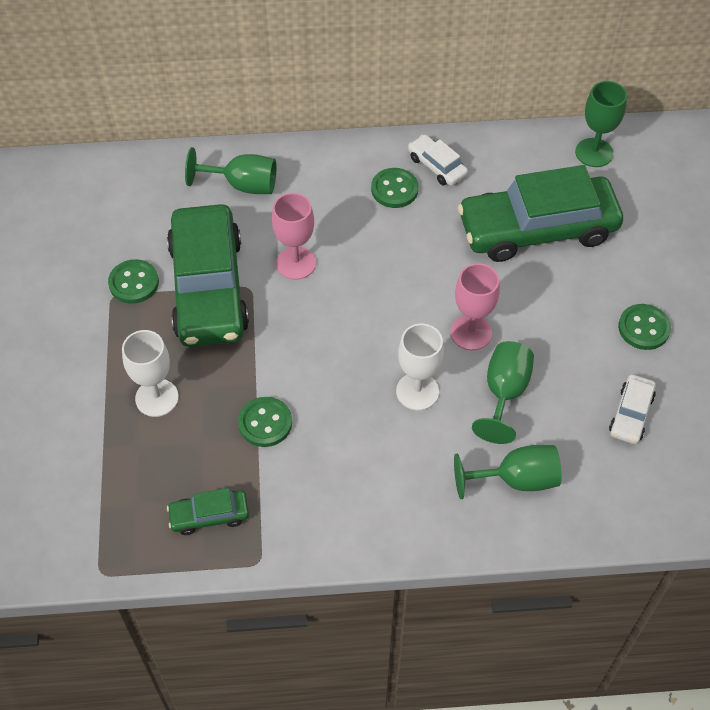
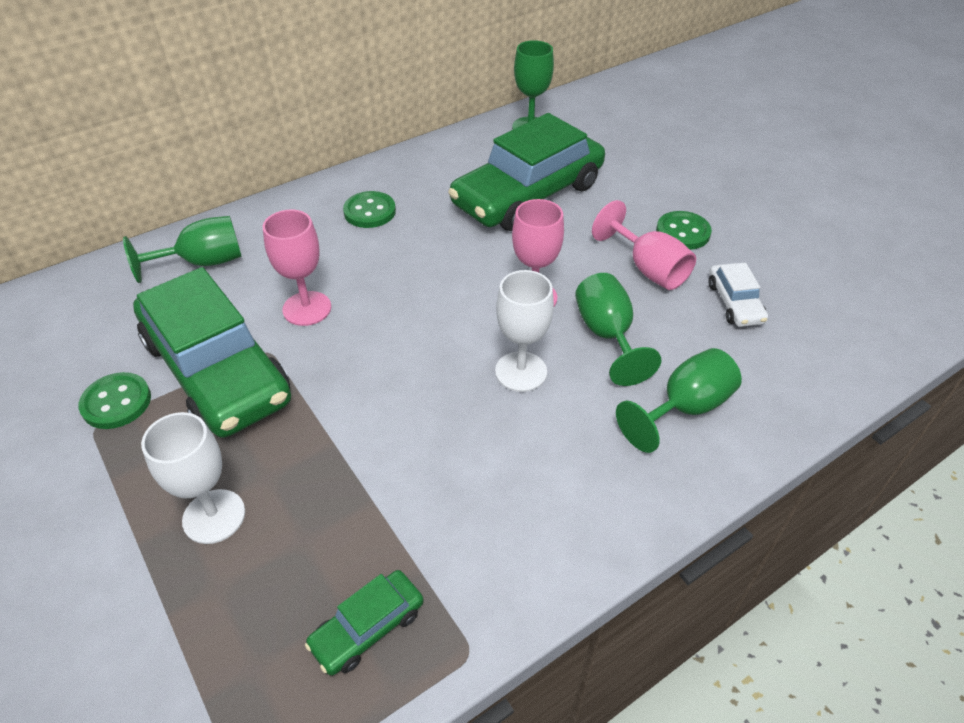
camera: 30 degrees left, 10 degrees down
green button [238,397,292,447] -> none
white car [408,135,468,186] -> none
none -> pink goblet [592,200,696,290]

